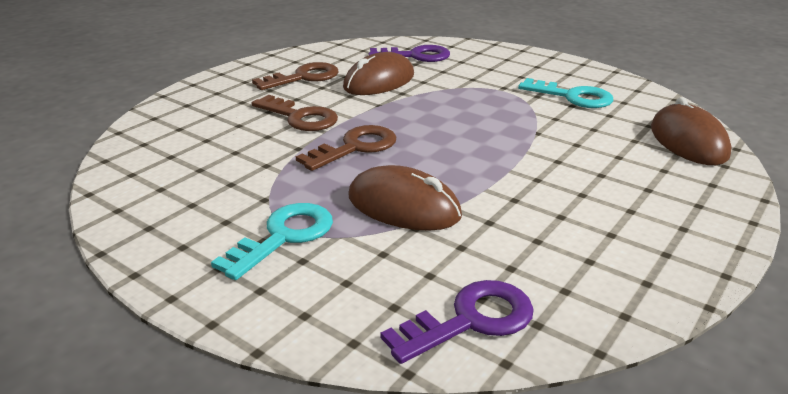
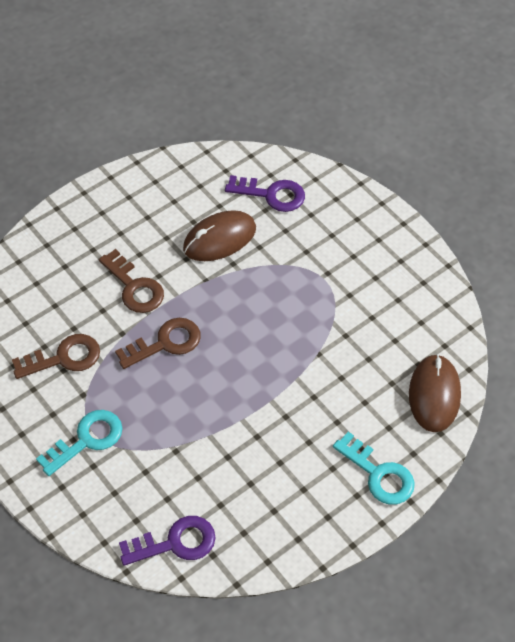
camera: 15 degrees right, 25 degrees up
brown key [252,62,339,90] -> brown key moved to [12,334,100,379]
brown mouse [348,165,462,231] -> none
turquoise key [518,78,613,108] -> turquoise key moved to [333,432,415,505]

